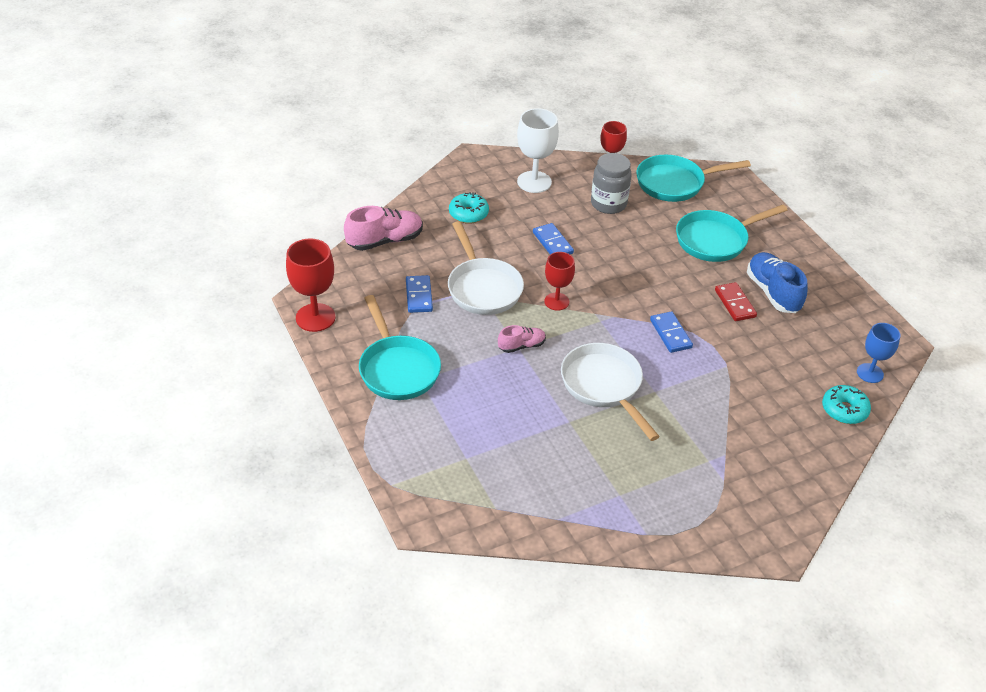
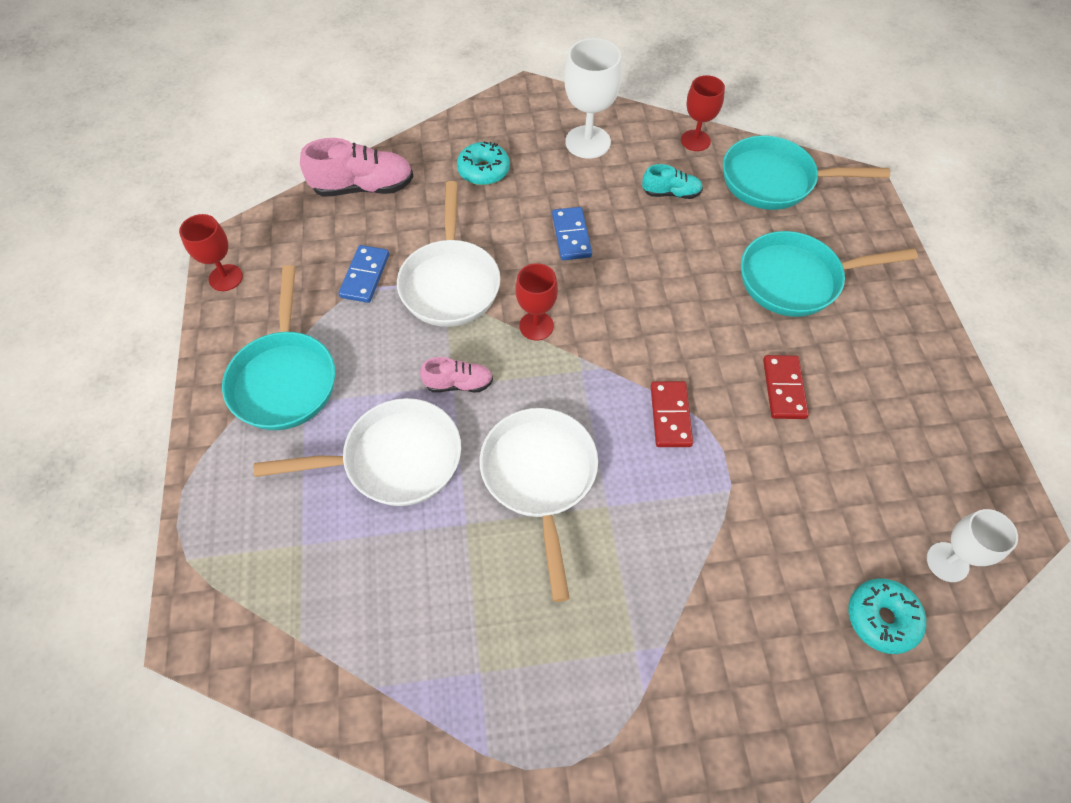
camera: 20 degrees right, 15 degrees up
red goblet [286,238,335,332] -> red goblet [179,214,243,291], size x0.65
grey jar [591,153,632,214] -> turquoise shoe [642,164,703,199]
blue domino [650,311,693,353] -> red domino [651,381,693,447]
blue shoe [747,252,808,313] -> none
blue goblet [857,323,901,383] -> white goblet [927,509,1018,582]
none -> white pan [254,398,461,506]

